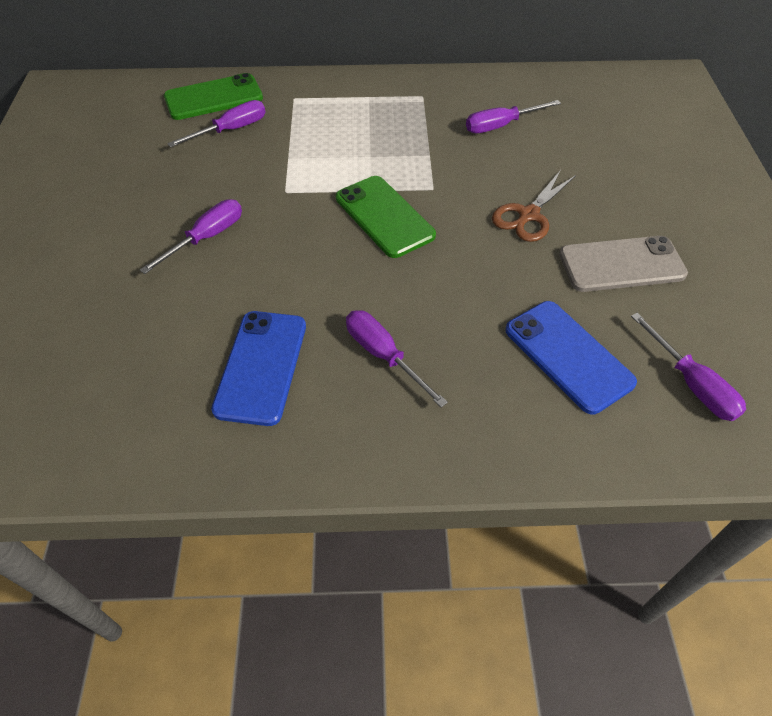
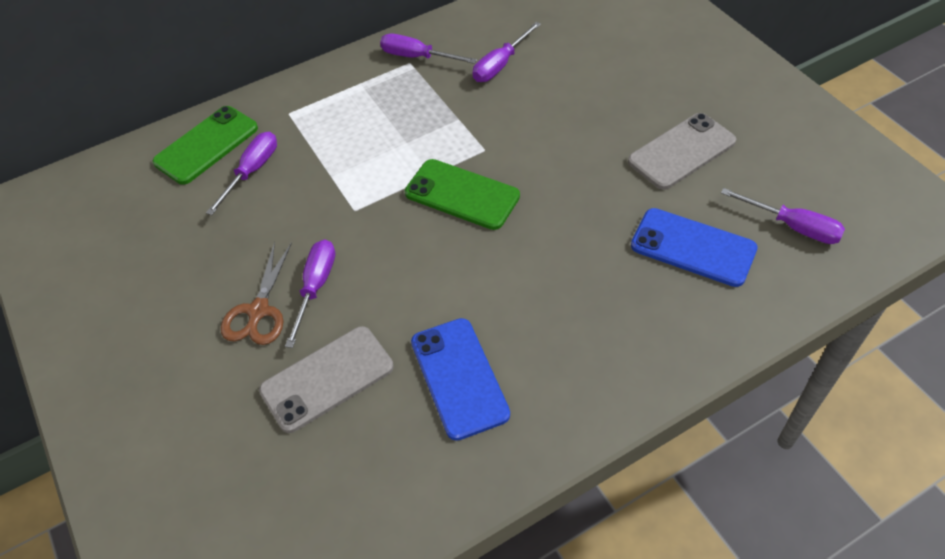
camera: 25 degrees left, 0 degrees up
purple screwdriver [346,310,448,408] -> purple screwdriver moved to [380,34,477,64]
brown scissors [492,170,576,242] -> brown scissors moved to [221,241,292,345]
none -> grey phone [259,326,394,433]

